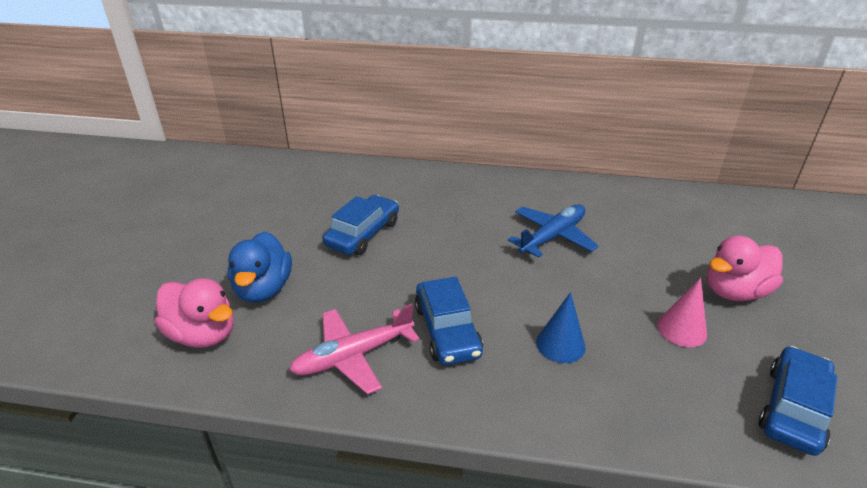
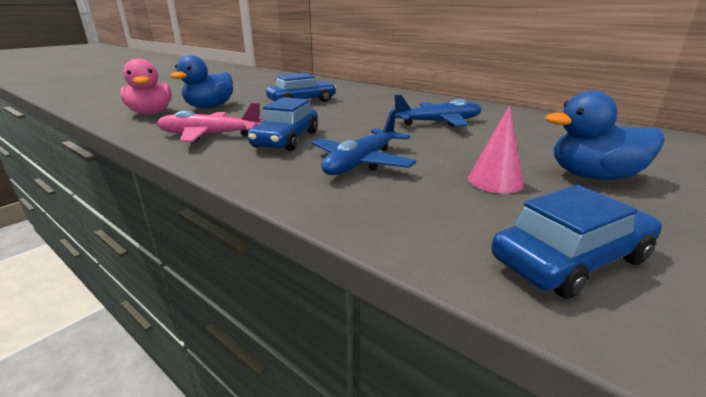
camera: 30 degrees right, 10 degrees down
blue cone [536,292,586,363] -> blue plane [312,110,416,175]
pink duck [707,236,783,301] -> blue duck [545,91,665,180]

